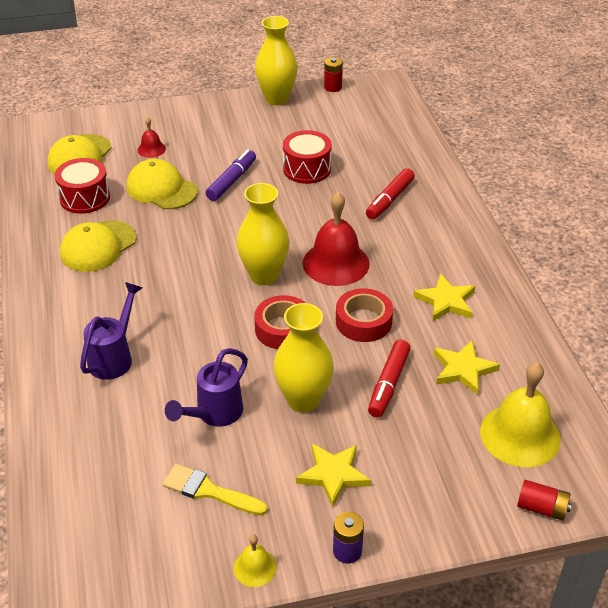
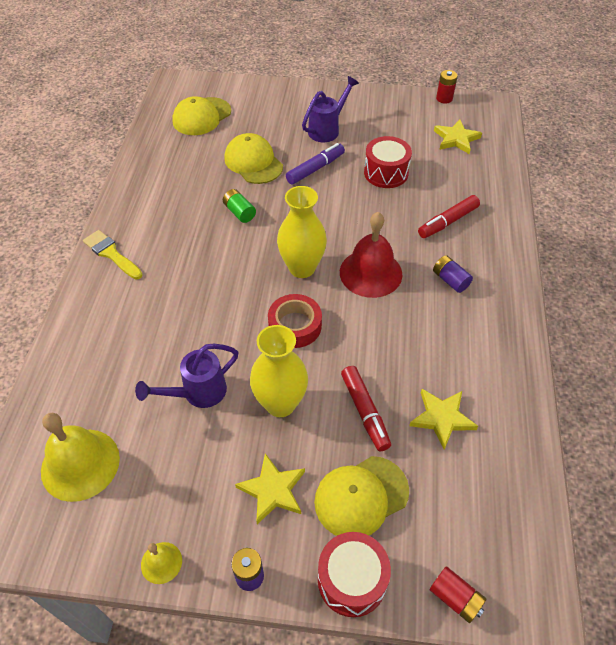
camera: 20 degrees right, 10 degrees up
red drum [55,158,110,214] -> red drum moved to [318,532,391,617]
yellow cap [60,220,137,272] -> yellow cap moved to [314,456,409,536]
purple watering can [80,282,142,380] -> purple watering can moved to [302,76,359,142]
red bell [137,117,166,158] -> none
yellow brush [163,464,268,516] -> yellow brush moved to [83,230,143,279]
yellow vase [255,16,297,105] -> none
red tape [336,288,393,342] -> none
red marker [368,340,411,417] -> red marker turned 60 degrees counterclockwise [341,366,391,451]
yellow star [413,274,475,321] -> yellow star moved to [434,120,482,154]
yellow bell [480,363,561,467] -> yellow bell moved to [41,413,120,502]
none -> green battery [223,189,256,223]
none -> purple battery [433,255,473,293]

